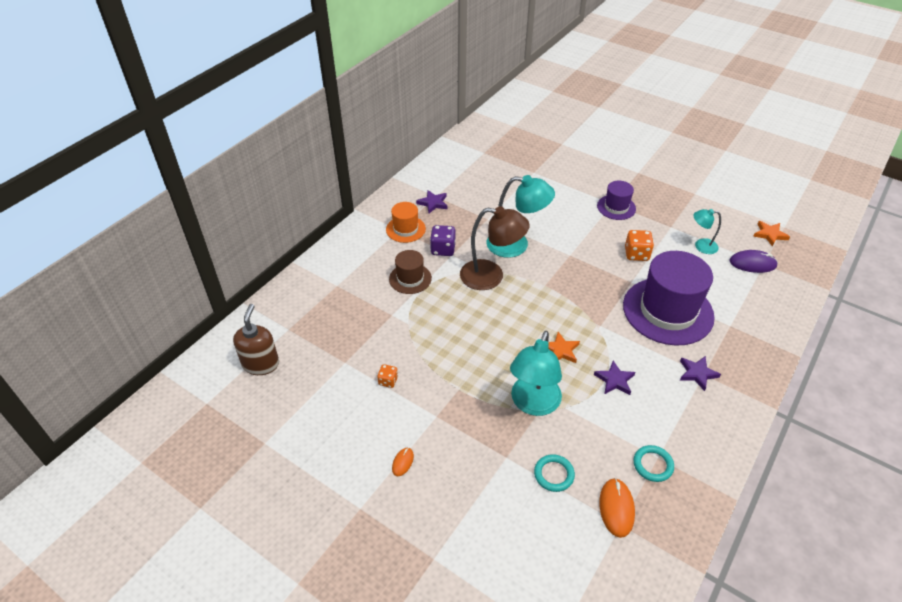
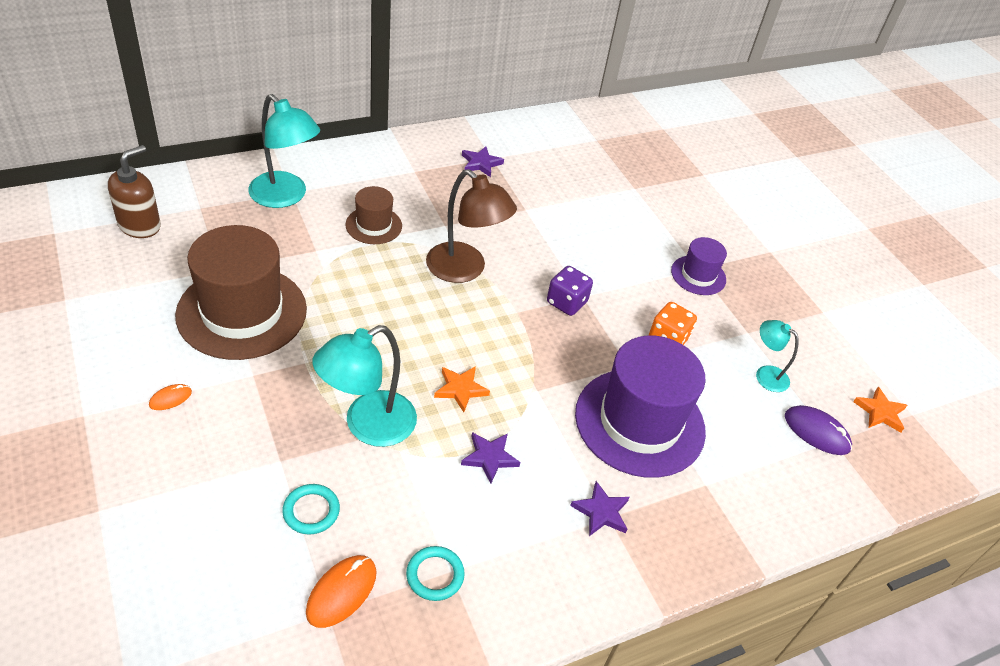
camera: 25 degrees right, 0 degrees up
orange dice [377,364,398,388] -> brown hat [175,225,307,360]
orange hat [386,202,426,243] -> none
purple dice [430,225,456,256] -> purple dice moved to [547,266,593,316]
turquoise lamp [487,175,555,258] -> turquoise lamp moved to [248,94,320,208]

